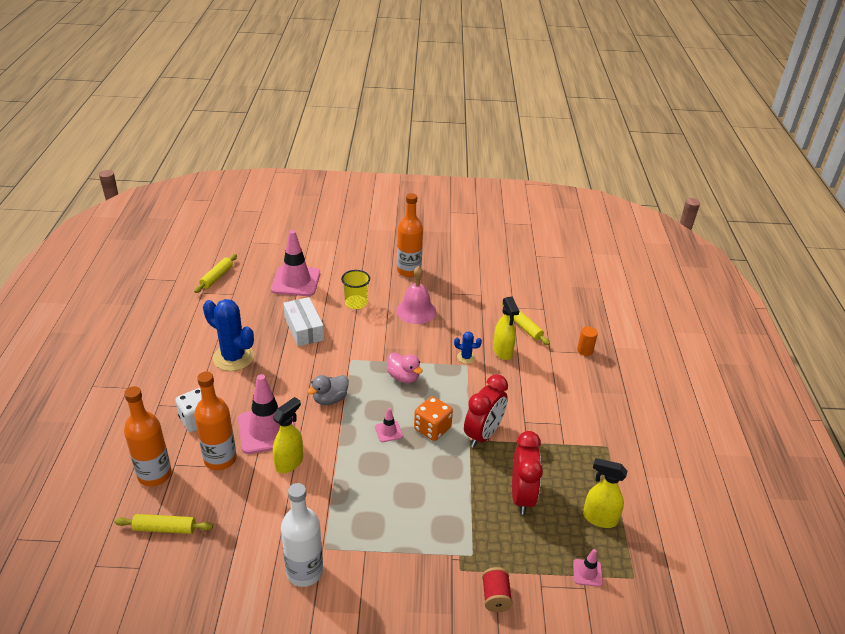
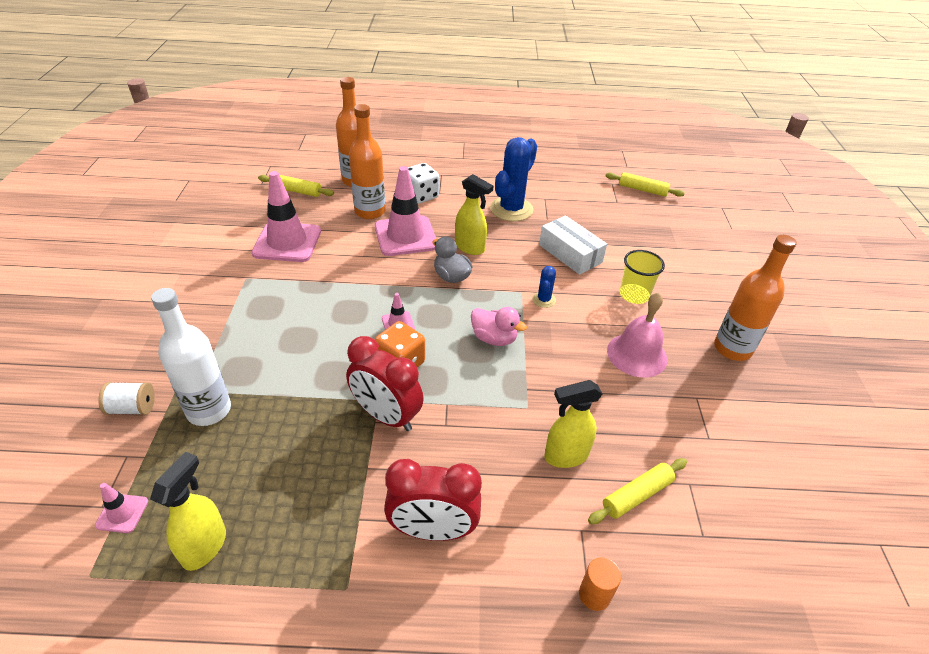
camera: 90 degrees right, 5 degrees up
yellow rolling pin [114,514,213,534] -> yellow rolling pin turned 75 degrees counterclockwise [258,175,334,197]
pink traffic cone [271,230,320,296] -> pink traffic cone moved to [252,171,321,262]
yellow spray bottle [273,397,303,473] -> yellow spray bottle moved to [455,174,493,255]
white bottle [281,483,323,587] -> white bottle moved to [151,288,231,426]
white box [283,297,324,346] -> white box turned 75 degrees clockwise [539,215,607,275]
pink duck [387,352,423,383] -> pink duck turned 105 degrees counterclockwise [471,307,527,346]
blue cactus [454,332,482,364] -> blue cactus moved to [532,266,556,308]
red spool [482,567,513,612] -> white spool [98,382,155,415]
red clock [512,431,543,515] -> red clock moved to [384,459,482,541]

